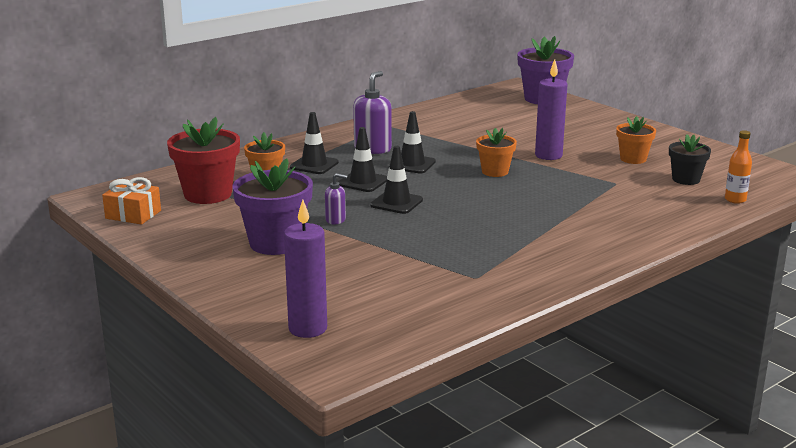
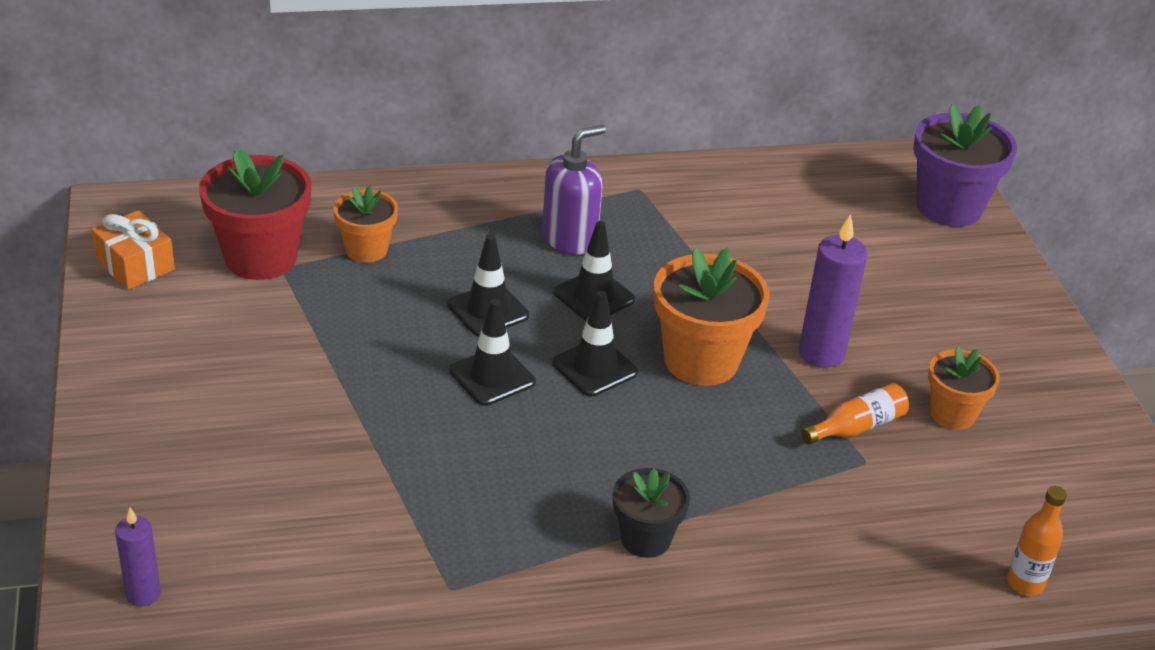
camera: 25 degrees right, 15 degrees up
purple flower pot [232,158,313,255] -> none
purple candle [284,199,327,338] -> purple candle [115,507,161,606], size x0.60
black traffic cone [290,112,339,174] -> black traffic cone moved to [552,291,638,397]
purple soap dispenser [325,173,348,224] -> none
orange flower pot [476,128,517,177] -> orange flower pot [654,248,770,386], size x1.68
black flower pot [669,134,711,185] -> black flower pot moved to [613,468,690,558]
none -> orange bottle [801,383,909,445]

